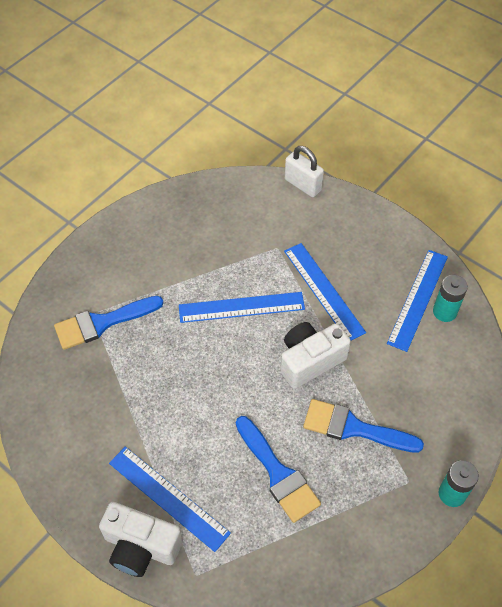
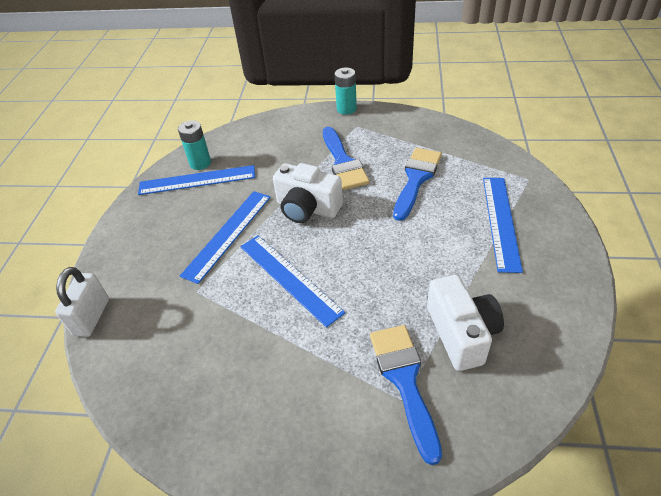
camera: 120 degrees left, 10 degrees down
blue brush [54,296,164,350] -> blue brush turned 135 degrees counterclockwise [370,325,442,465]
white camera [99,502,183,577] -> white camera moved to [427,275,504,371]

